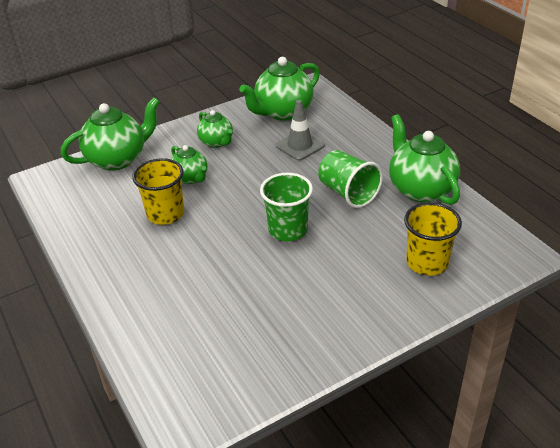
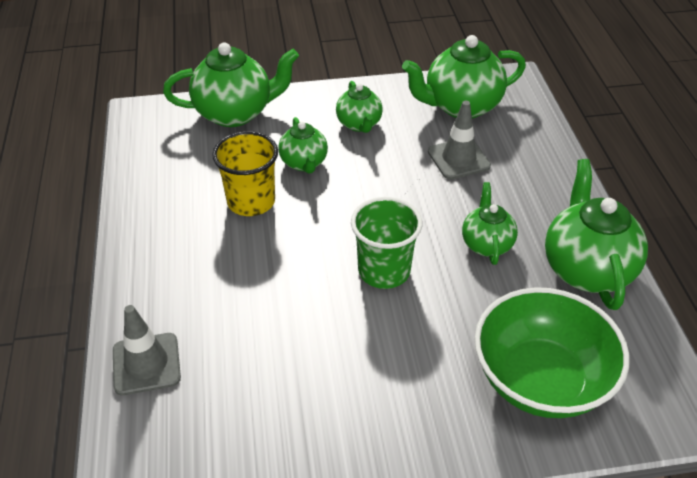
camera: 20 degrees right, 5 degrees up
green cup [318,150,383,208] -> green teapot [462,182,518,265]
yellow cup [404,202,462,276] -> green bowl [474,287,629,418]
none -> grey traffic cone [113,305,181,395]

